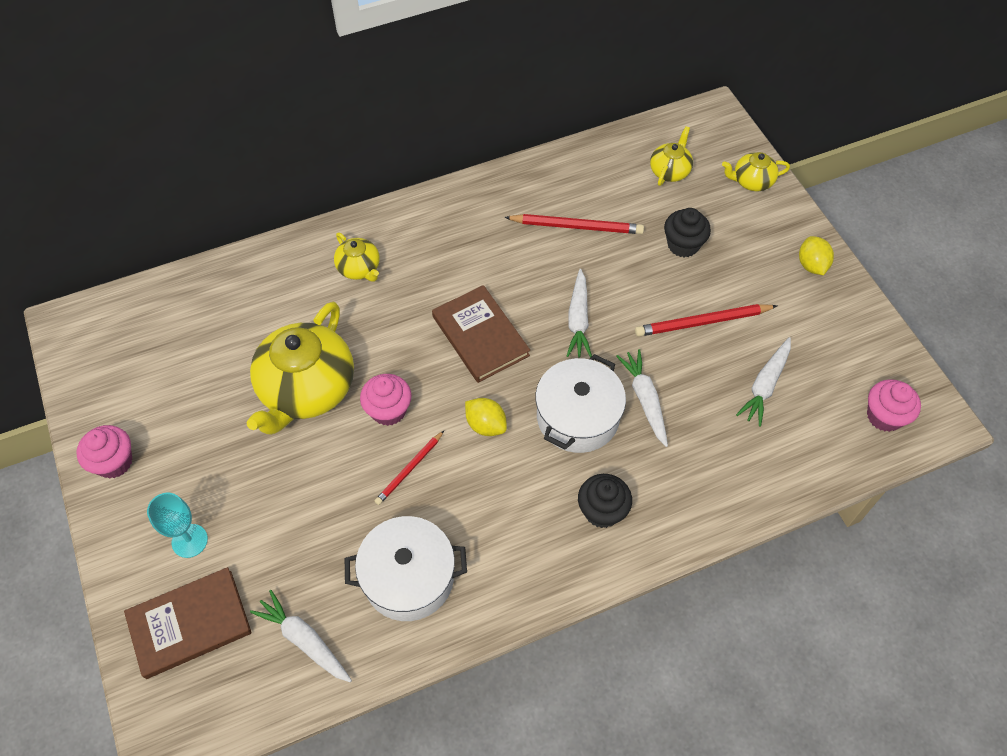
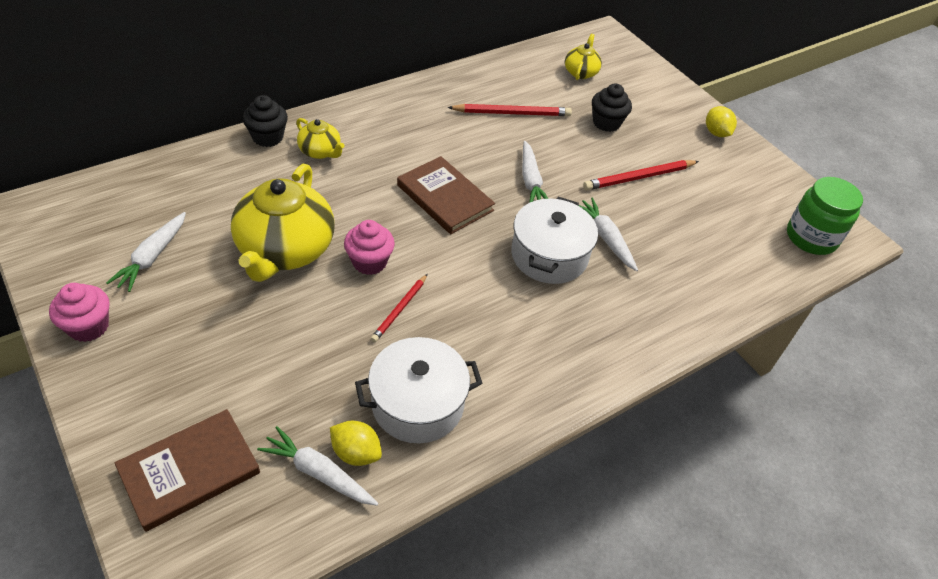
camera: 15 degrees left, 10 degrees down
turquoise goblet [147,493,208,558] -> none
yellow lemon [465,398,507,436] -> yellow lemon moved to [330,421,382,466]
black cupcake [578,474,632,528] -> black cupcake moved to [242,95,288,147]
yellow teapot [722,152,790,191] -> none
white carrot [736,337,791,427] -> white carrot moved to [106,212,186,292]
pink cupcake [867,379,921,432] -> green jar [787,177,863,255]

